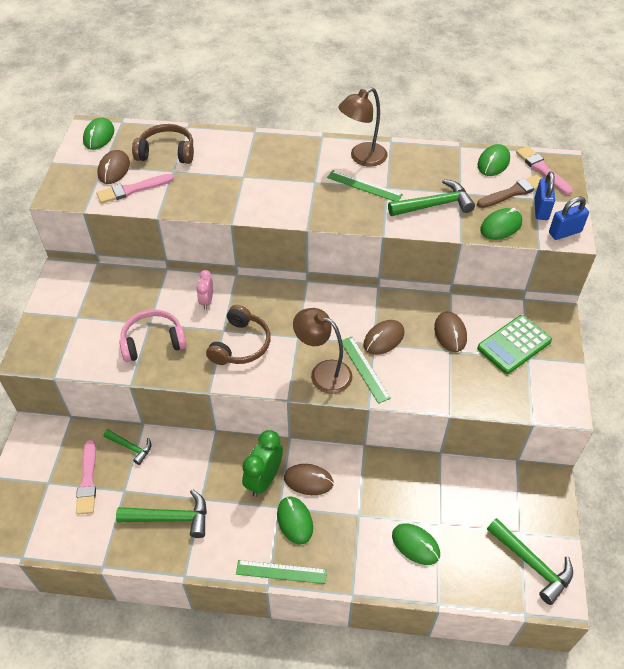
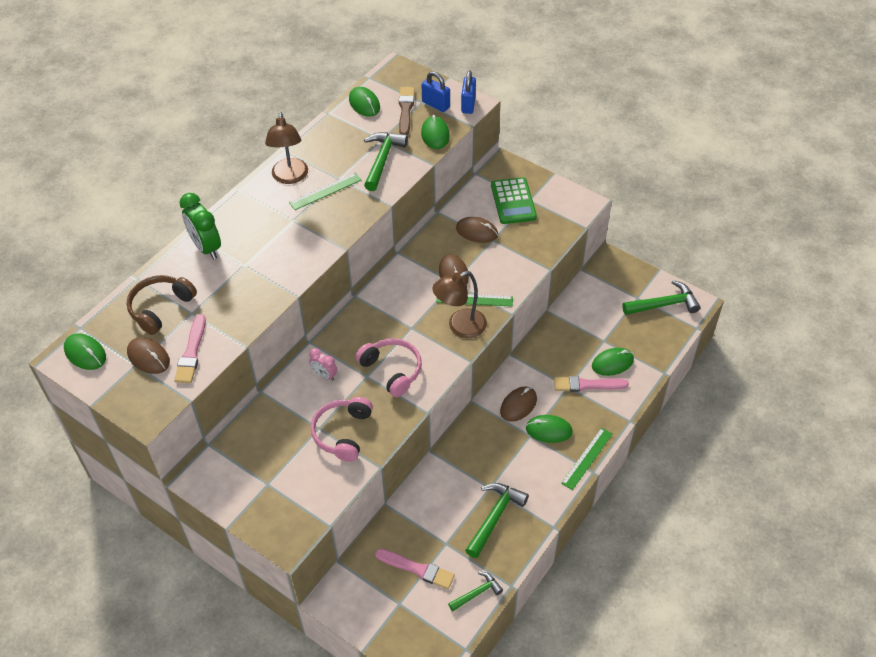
camera: 60 degrees left, 0 degrees up
green hammer [104,429,152,465] -> green hammer moved to [448,572,503,611]
brown headphones [206,305,271,365] -> pink headphones [356,338,422,397]
green clock [242,430,283,497] -> green clock moved to [180,193,221,259]
pink brush [516,146,573,195] -> pink brush moved to [554,376,629,392]

